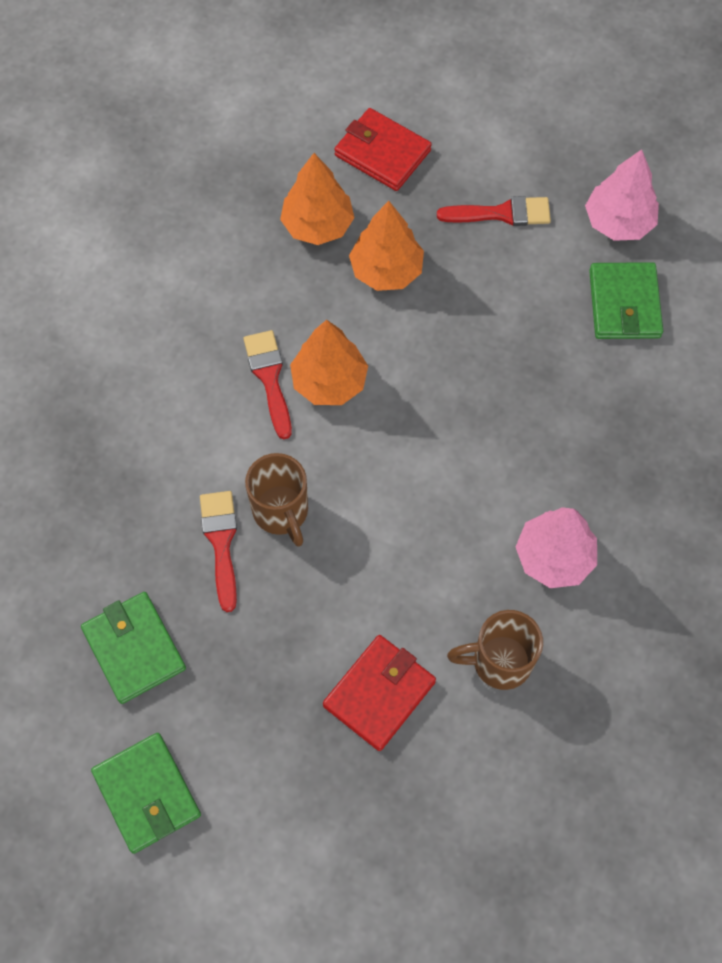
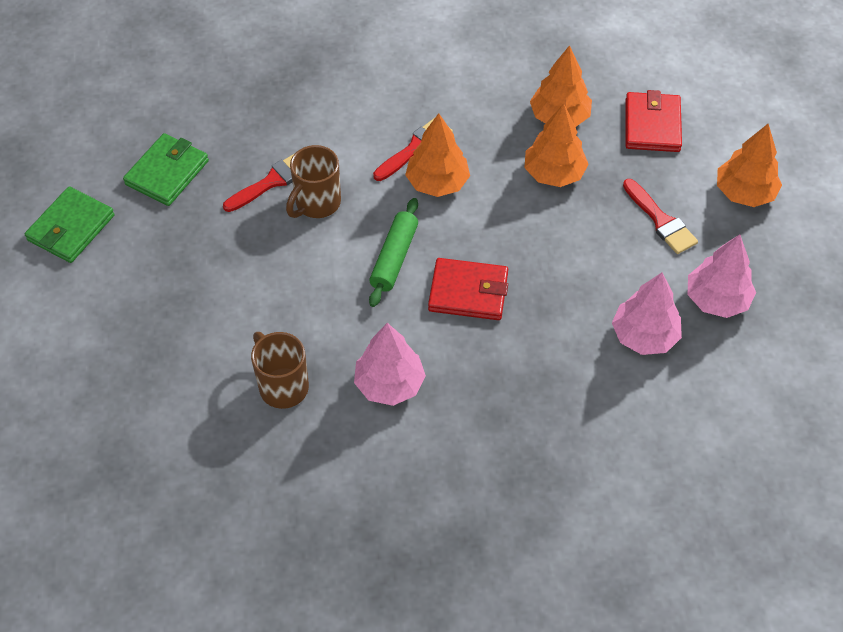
camera: 60 degrees right, 10 degrees down
red wallet [323,635,436,751] -> red wallet moved to [428,258,508,320]
green wallet [589,262,663,339] -> pink tree [612,273,682,355]
none -> green rolling pin [369,198,418,307]
none -> orange tree [717,124,782,207]

